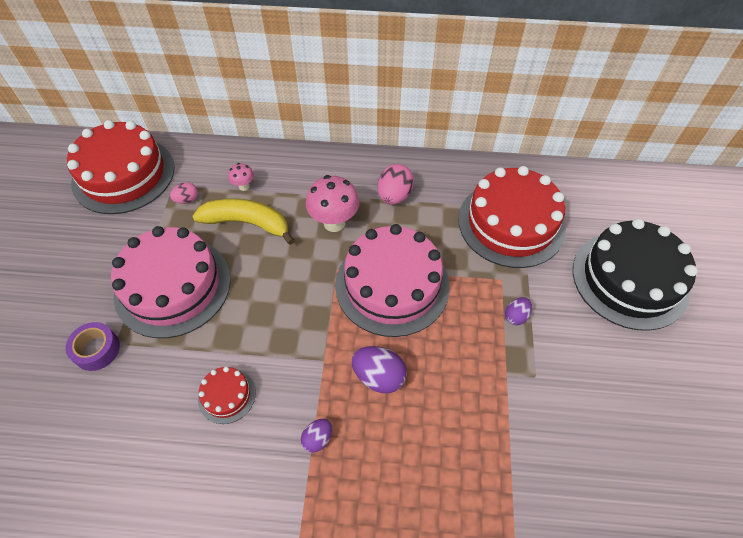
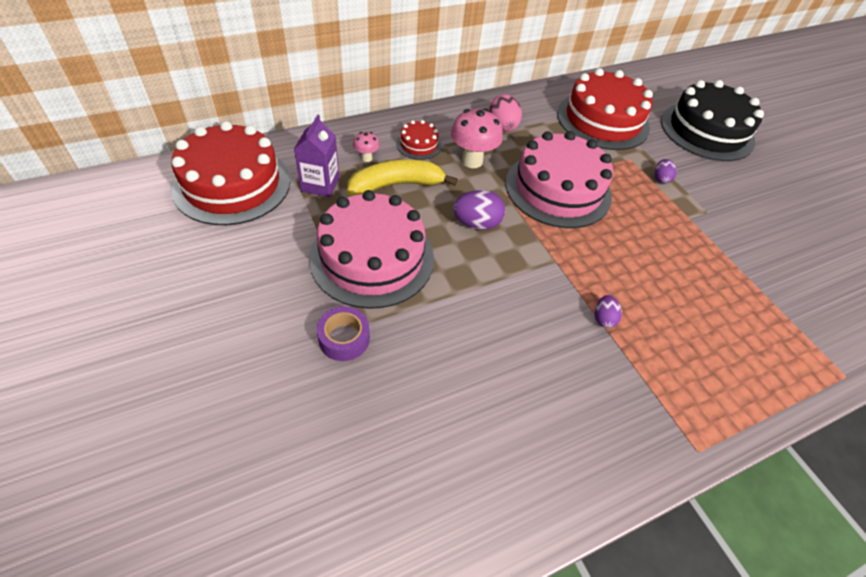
camera: 35 degrees left, 5 degrees down
pink egg [170,182,198,204] -> purple carton [294,114,339,197]
red cake [198,366,256,424] -> red cake moved to [396,120,441,160]
purple egg [352,346,407,393] -> purple egg moved to [453,190,505,230]

